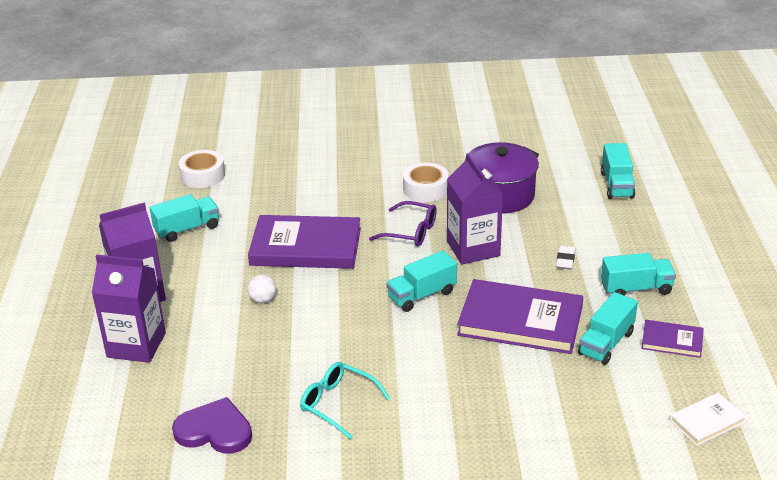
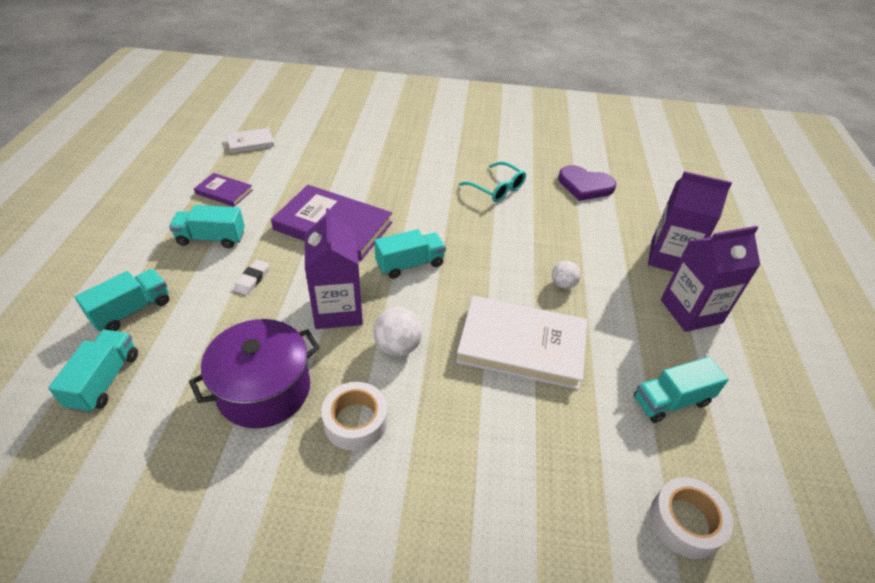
camera: 175 degrees left, 10 degrees up
purple book [248,215,361,269] -> white book [456,296,587,390]
purple glasses [369,201,437,246] -> white ball [373,307,422,356]
turquoise truck [578,292,638,365] -> turquoise truck moved to [75,269,169,331]

